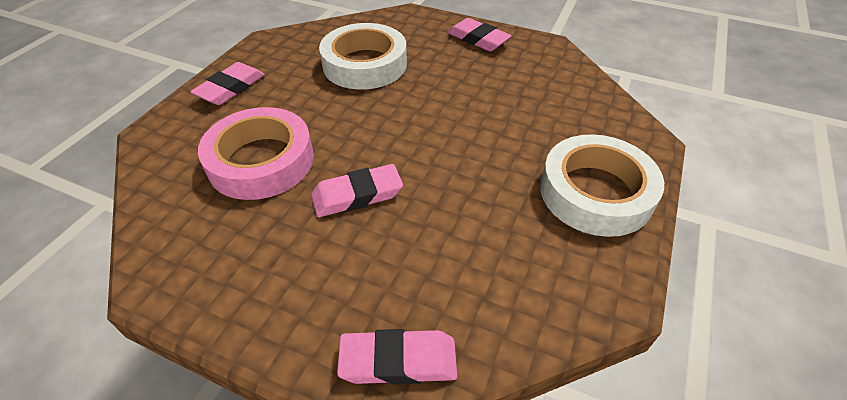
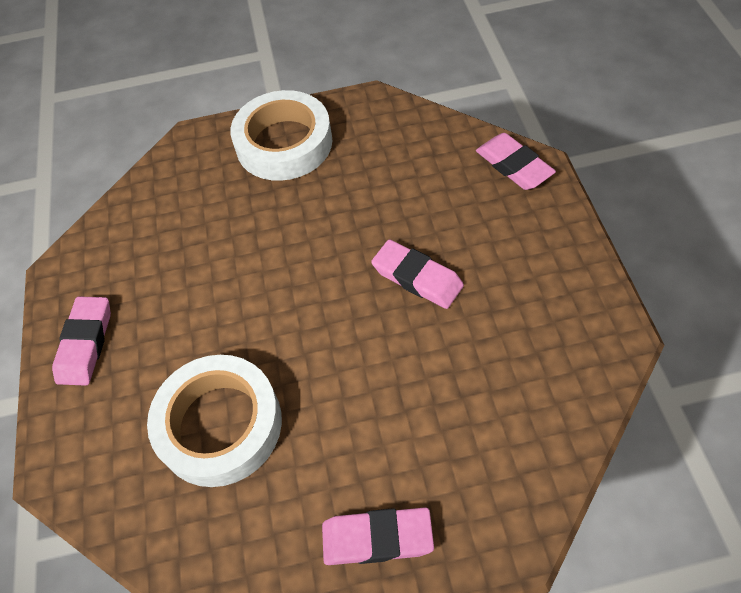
camera: 120 degrees left, 10 degrees up
pink tape [198,107,314,200] -> none

